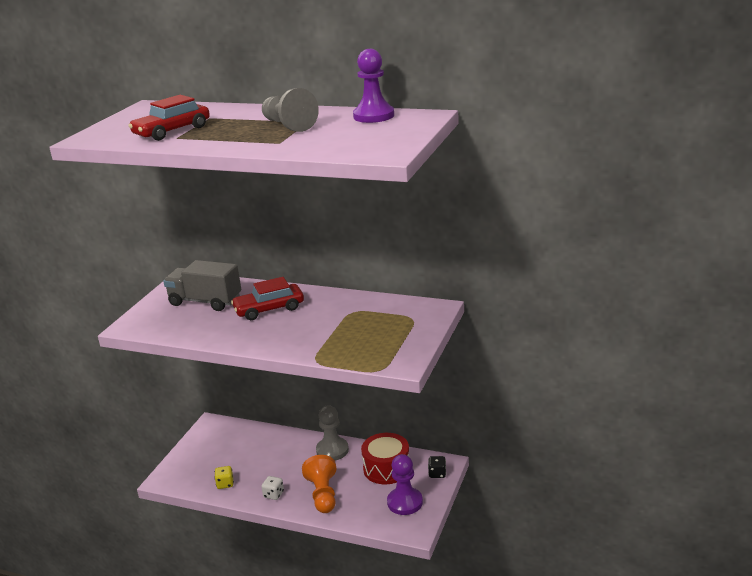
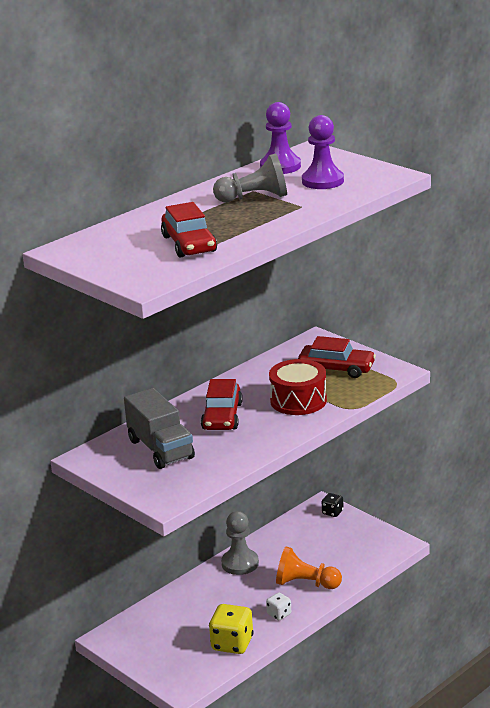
camera: 65 degrees left, 0 degrees up
grey truck [163,260,241,311] -> grey truck turned 75 degrees counterclockwise [124,388,195,469]
yellow dice [214,466,234,489] -> yellow dice [209,604,254,654], size x1.84
red drum [361,433,409,484] -> red drum moved to [269,359,327,415]
purple pawn [387,454,423,515] -> purple pawn moved to [302,115,344,189]
none -> red car [298,336,376,378]

